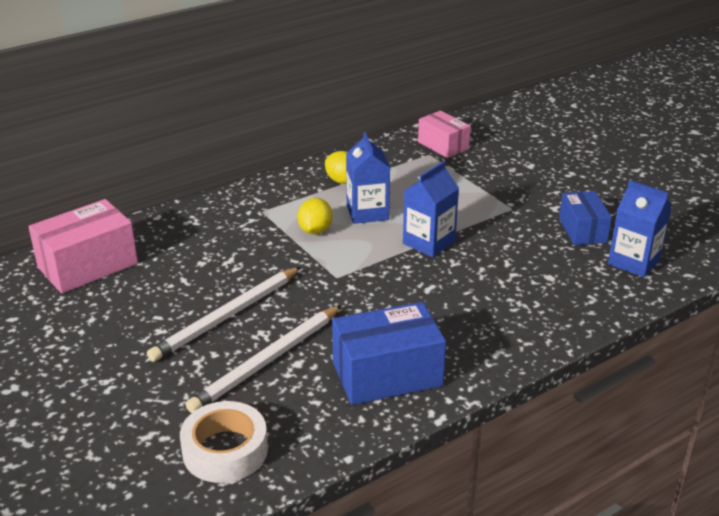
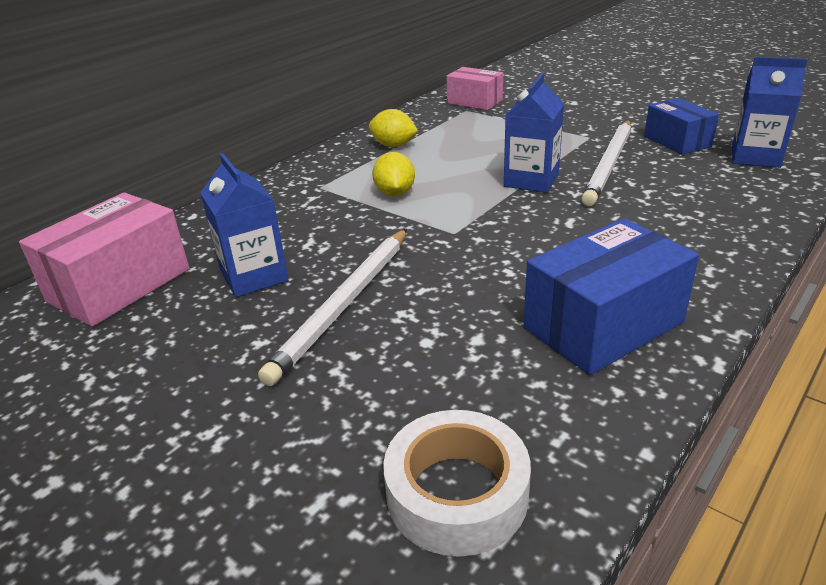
camera: 15 degrees left, 0 degrees up
white pencil [186,305,342,413] -> white pencil moved to [581,121,631,206]
blue carton [346,132,390,224] -> blue carton moved to [201,153,289,297]

